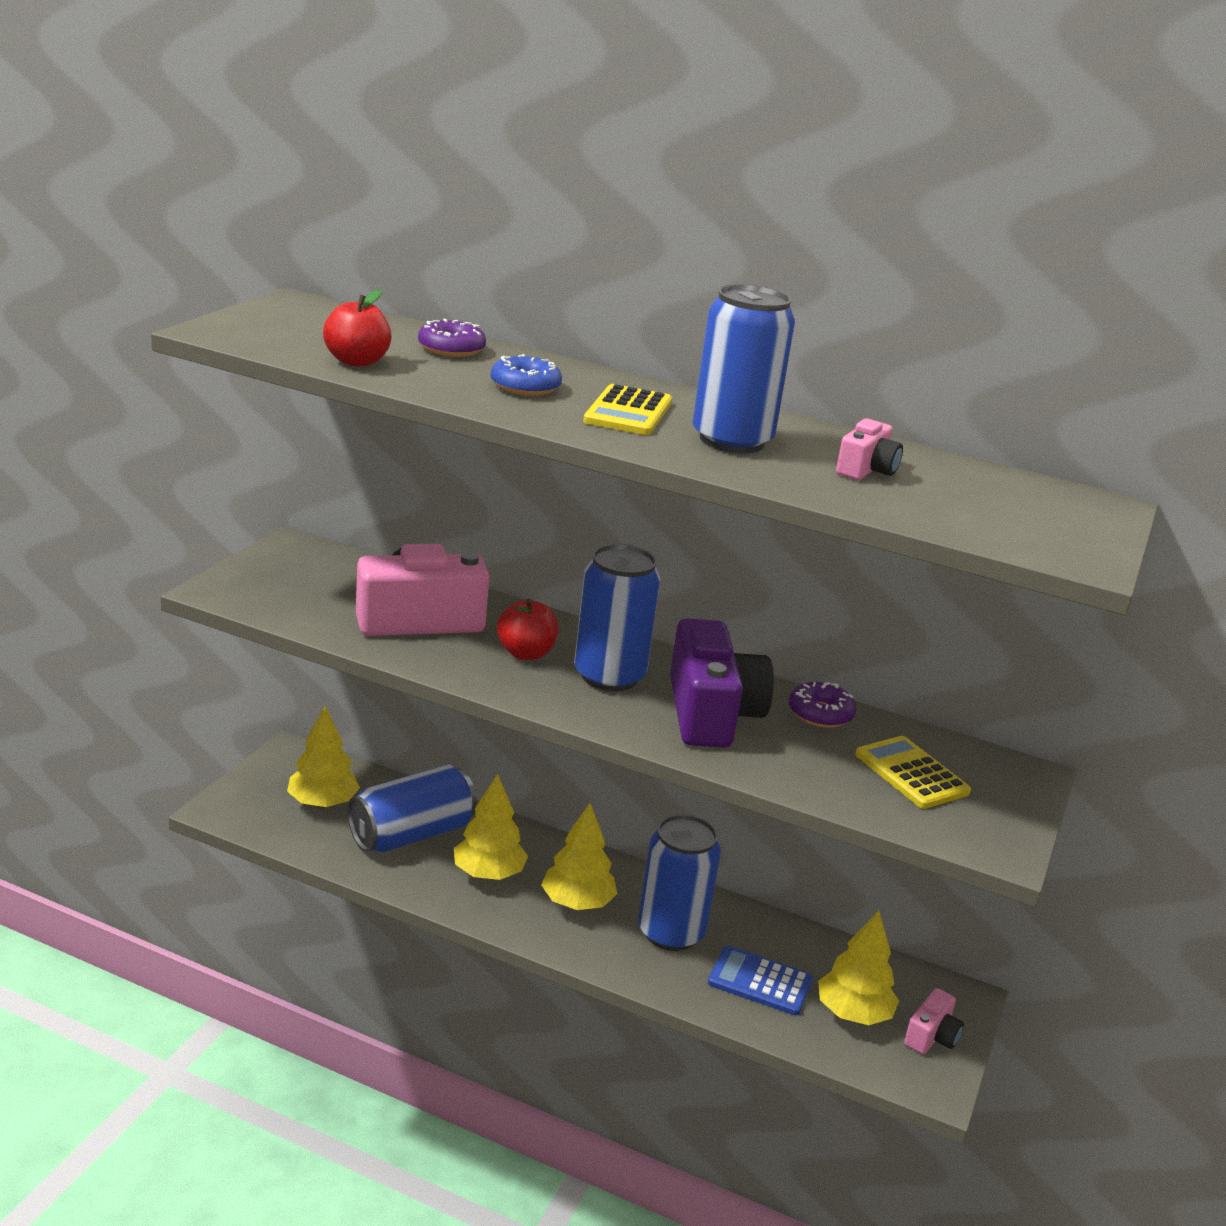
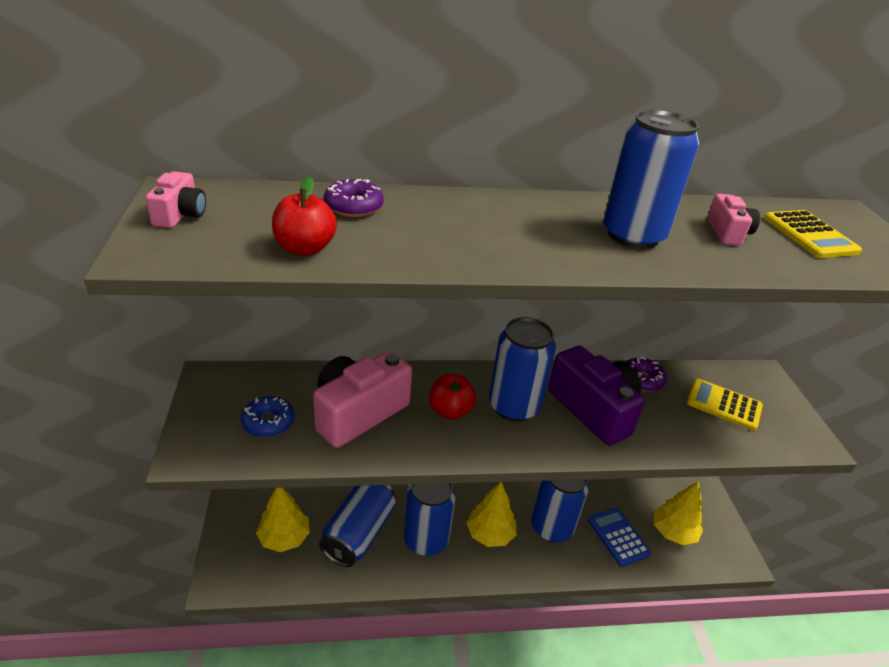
camera: 30 degrees left, 10 degrees up
yellow tree [454,774,528,880] -> blue can [404,483,456,556]
blue donut [491,354,562,396] -> blue donut moved to [241,396,294,437]
yellow calculator [583,384,672,435] -> yellow calculator moved to [764,210,862,258]
blue calculator [708,946,813,1015] -> blue calculator turned 75 degrees clockwise [588,508,651,567]
pink camera [904,988,964,1054] -> pink camera moved to [146,171,206,228]

